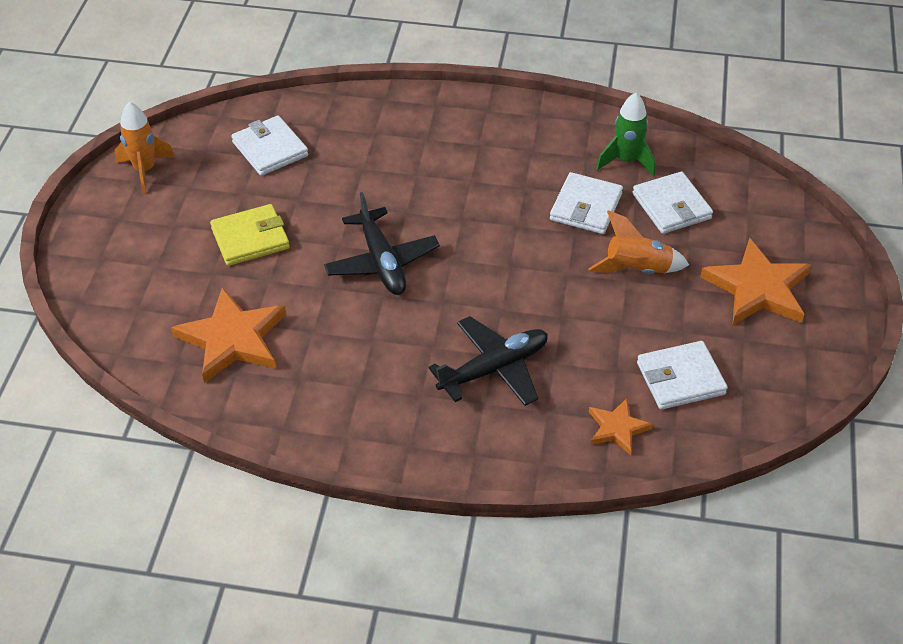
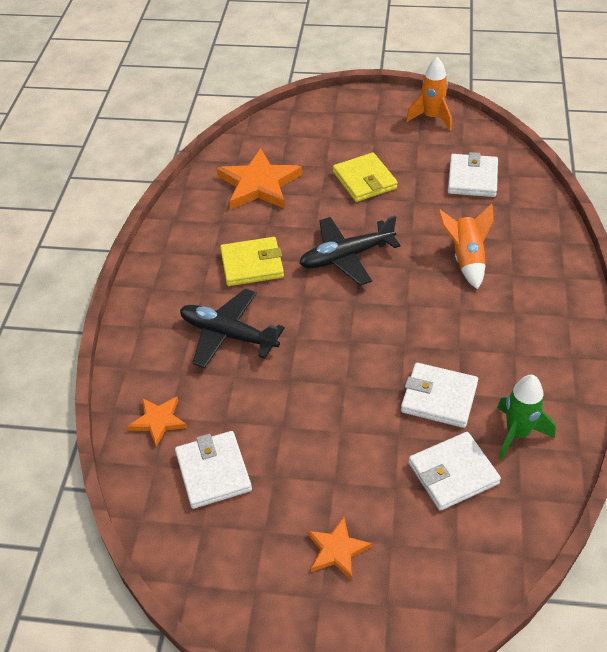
camera: 90 degrees right, 0 degrees up
white wallet [231,116,308,176] -> white wallet turned 45 degrees counterclockwise [448,152,498,197]
black plane [428,316,548,406] -> black plane turned 150 degrees clockwise [180,289,285,368]
orange rocket [588,210,689,274] -> orange rocket moved to [438,204,494,290]
orange star [700,238,811,325] -> orange star [307,517,372,580], size x0.54
none -> yellow wallet [220,237,284,286]

